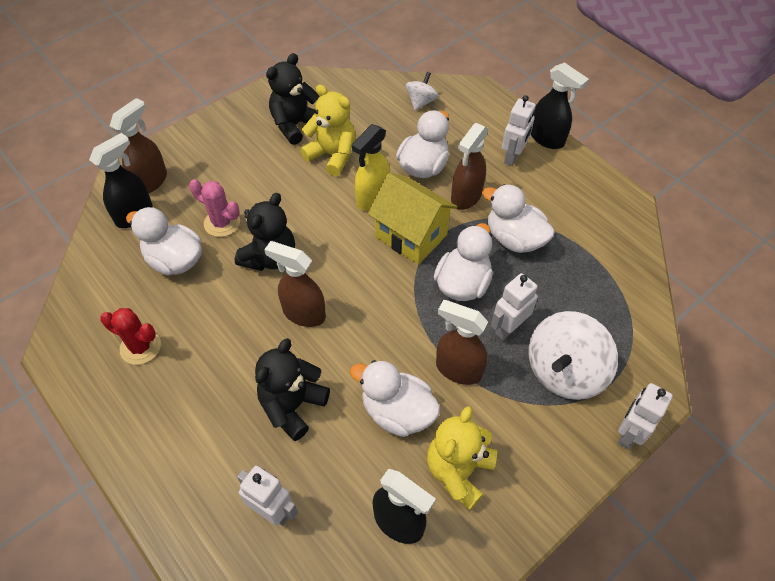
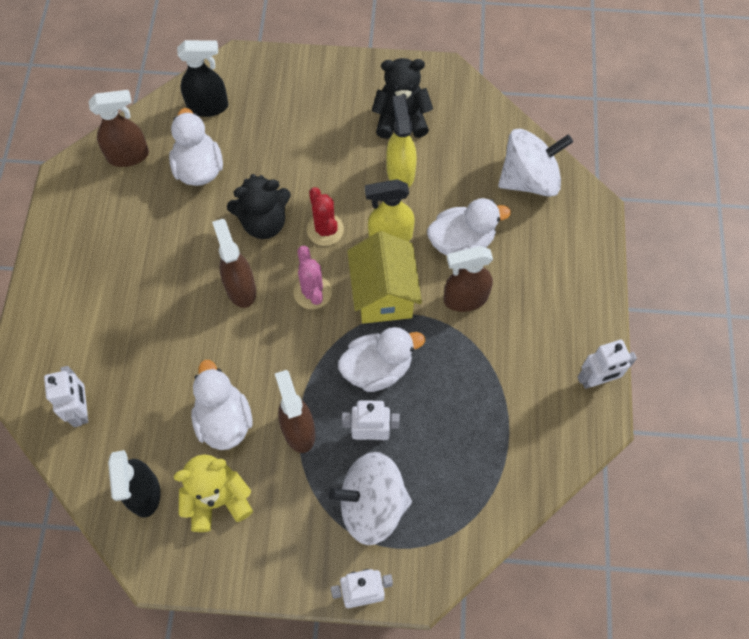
camera: 45 degrees right, 10 degrees up
red cactus [100,308,161,365] -> red cactus moved to [307,187,344,246]
brown spray bottle [110,98,167,193] -> brown spray bottle moved to [88,90,149,167]
pink cactus [189,179,240,237] -> pink cactus moved to [293,246,332,309]
black teddy bear [255,338,330,441] -> none
yellow teddy bear [300,84,355,176] -> yellow spray bottle [386,95,417,188]
white spinning top [406,72,439,111] -> white spinning top [498,129,573,197], size x1.91
white duck [482,184,555,253] -> none
white robot [502,95,536,166] -> white robot moved to [578,340,637,389]
black spray bottle [531,62,589,149] -> none

